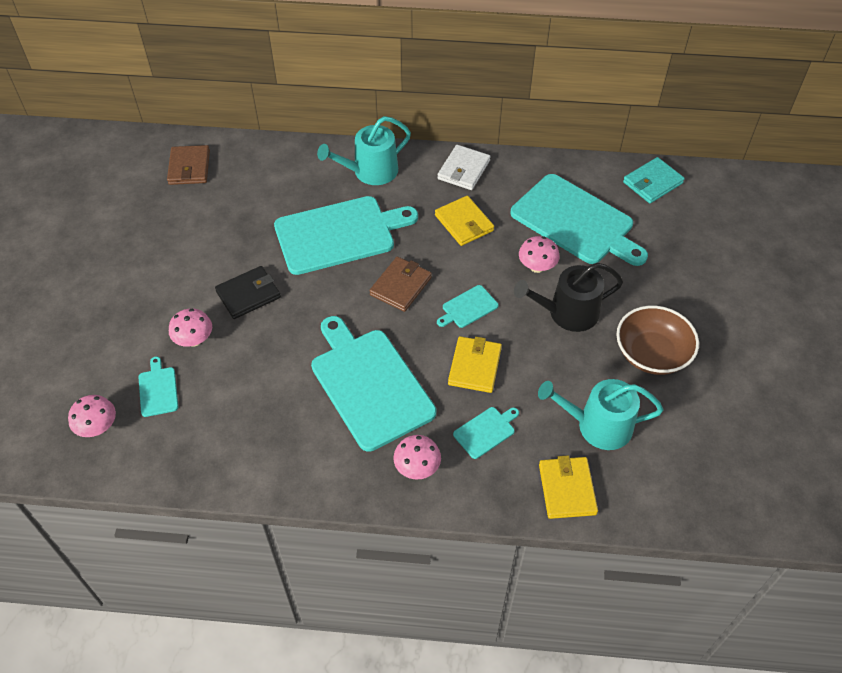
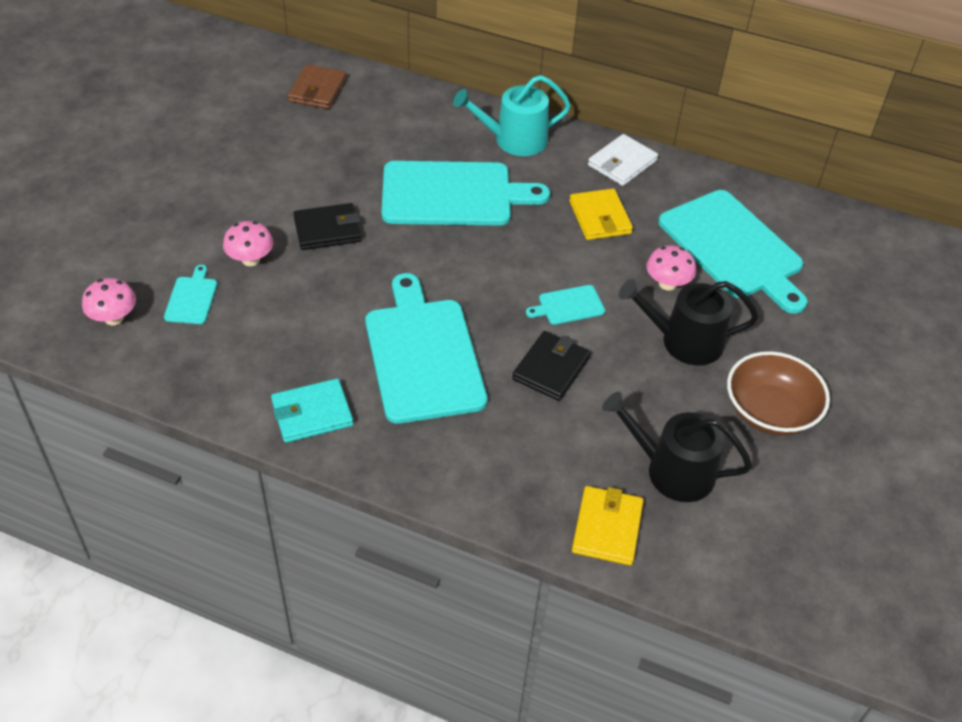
camera: 15 degrees right, 5 degrees down
brown wallet [369,257,432,312] -> none
pink mushroom [393,435,441,479] -> none
yellow wallet [448,336,502,393] -> black wallet [512,331,591,401]
turquoise cutting board [453,407,519,459] -> none
turquoise watering can [538,379,664,450] -> black watering can [602,392,752,502]
turquoise wallet [623,157,685,203] -> turquoise wallet moved to [271,378,353,443]

